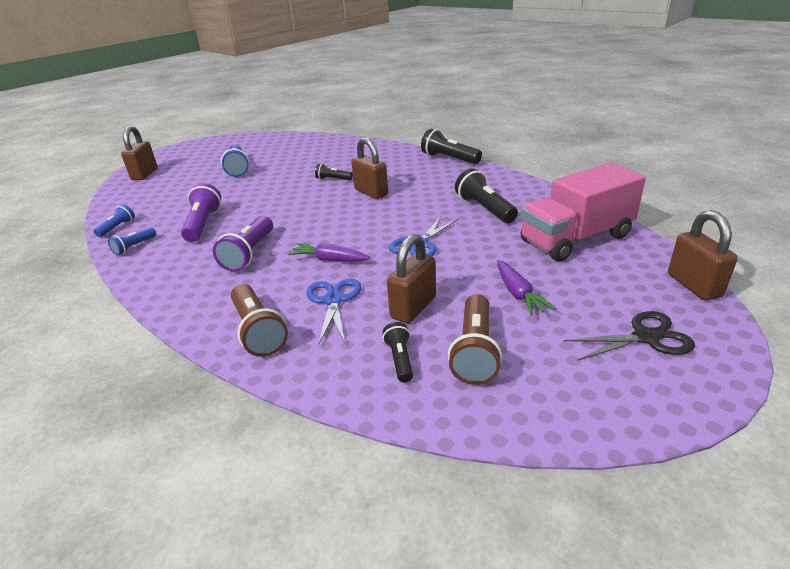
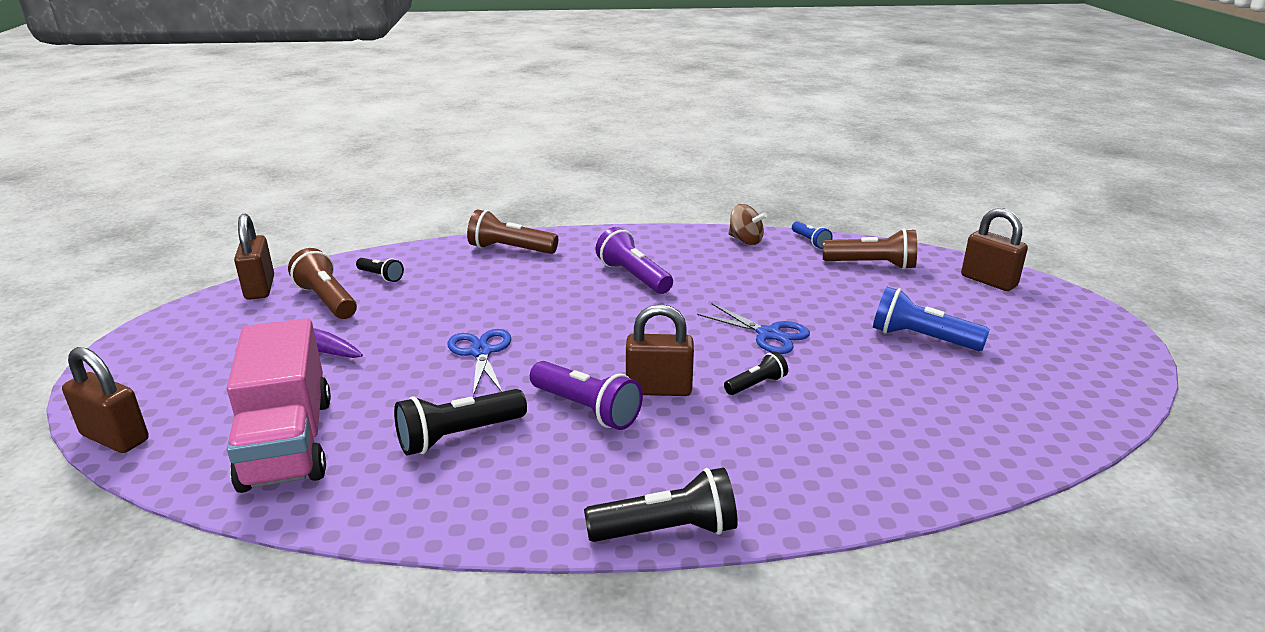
camera: 130 degrees right, 5 degrees down
blue flashlight [108,227,156,255] -> brown spinning top [728,204,767,245]
purple flashlight [181,183,221,242] -> purple flashlight moved to [530,361,643,430]
purple carrot [288,243,370,261] -> none
blue scissors [306,279,361,345] -> blue scissors moved to [697,303,810,354]
brown padlock [387,234,436,323] -> brown padlock moved to [234,214,274,300]
black flashlight [455,169,518,223] -> black flashlight turned 135 degrees clockwise [394,389,527,455]
pink truck [520,163,646,262] -> pink truck turned 150 degrees clockwise [227,318,331,493]
black scissors [564,311,695,361] -> none
none -> brown flashlight [823,228,917,270]

